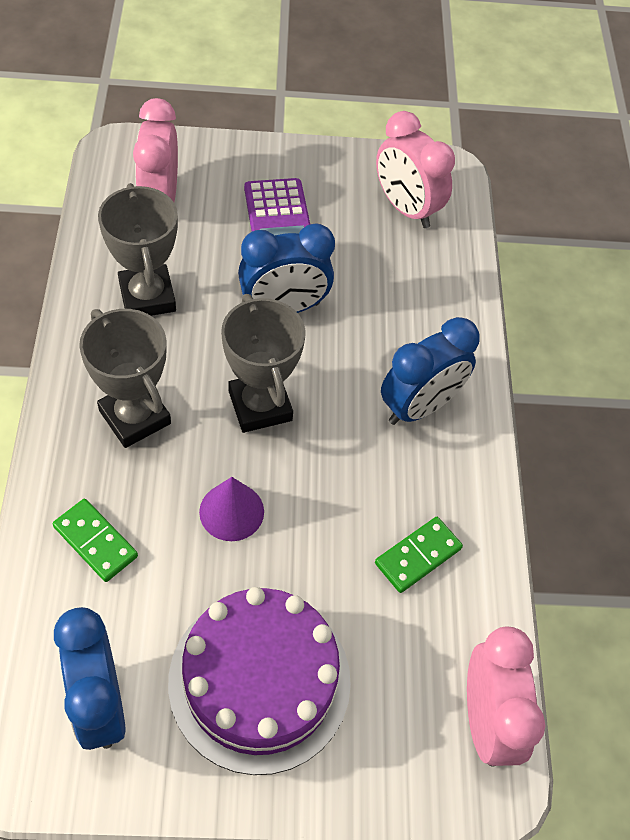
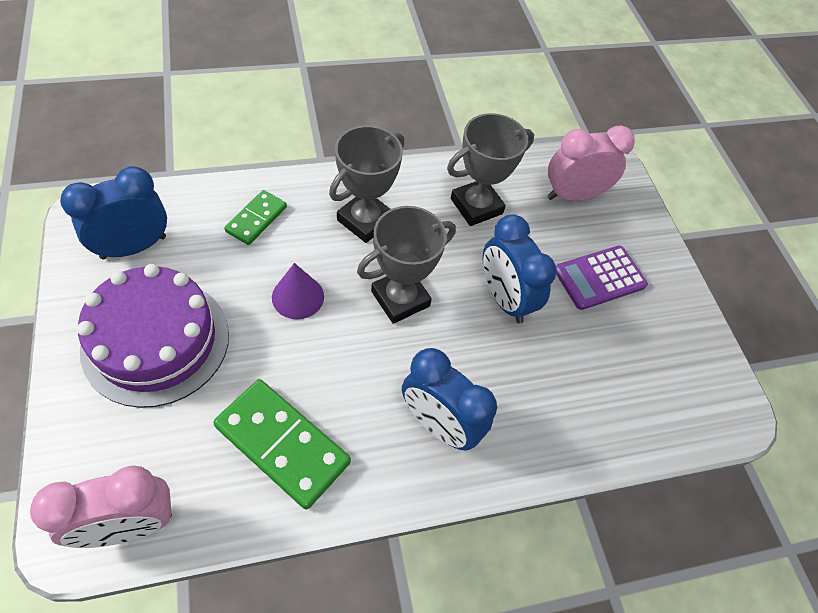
camera: 75 degrees right, 0 degrees up
green domino [375,517,463,593] -> green domino [213,379,351,509], size x1.72
pink clock [376,111,455,228] -> none

